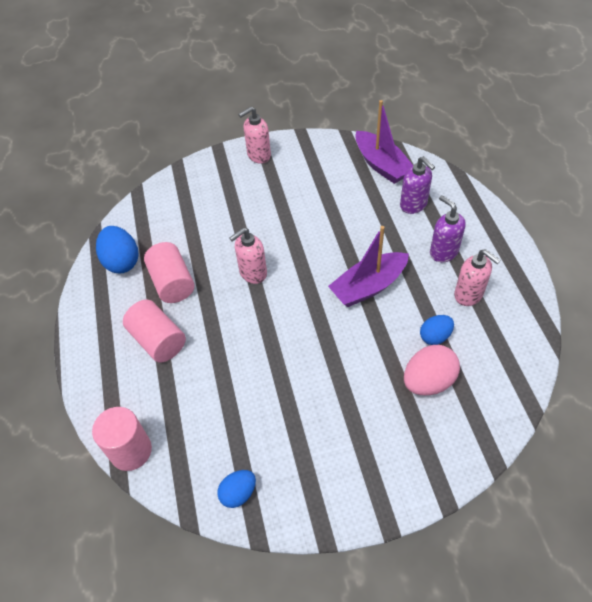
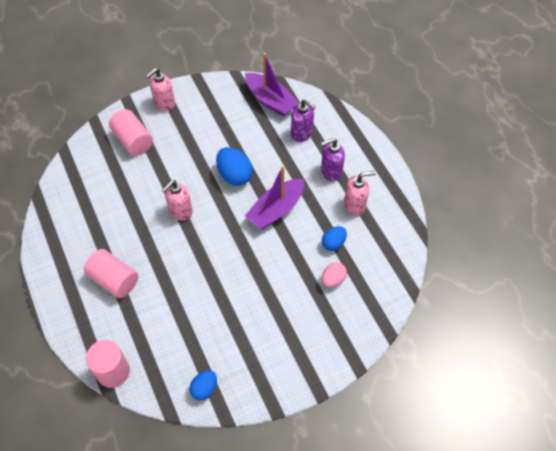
camera: 15 degrees left, 5 degrees up
blue egg [96,226,139,273] -> blue egg moved to [216,147,253,186]
pink cylinder [144,242,195,303] -> pink cylinder moved to [109,109,153,156]
pink egg [404,345,460,395] -> pink egg [322,262,347,287], size x0.63
purple soap dispenser [430,195,466,262] -> purple soap dispenser turned 60 degrees counterclockwise [321,138,345,182]
pink soap dispenser [454,249,501,306] -> pink soap dispenser turned 45 degrees counterclockwise [344,171,376,216]

